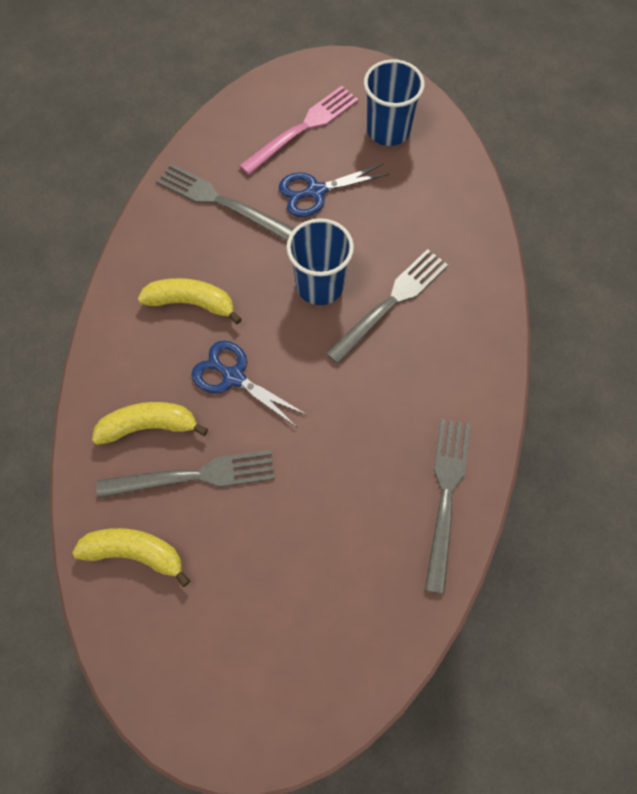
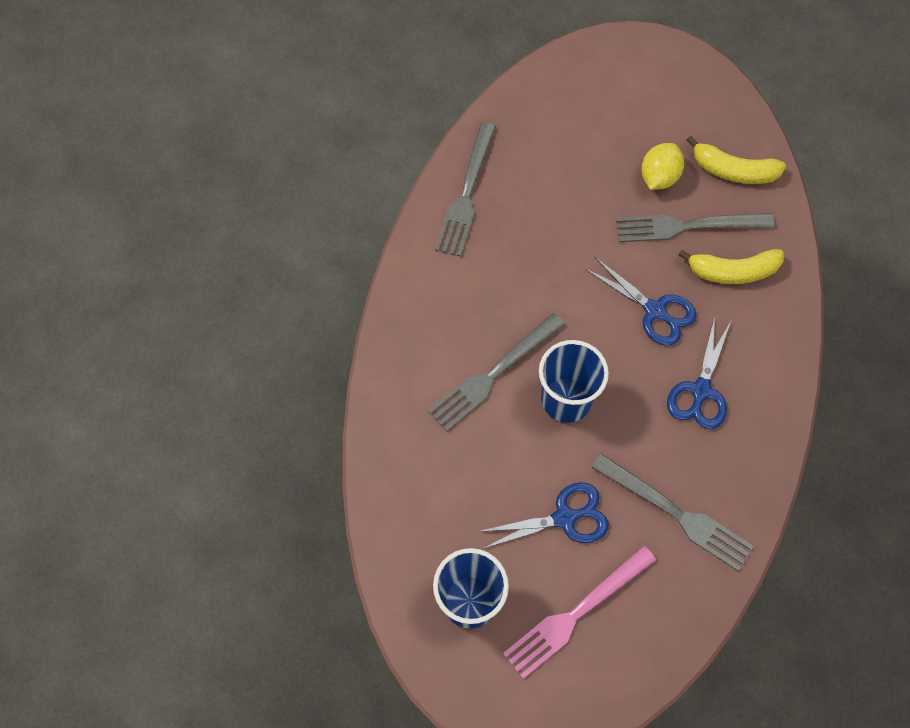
camera: 175 degrees left, 0 degrees up
yellow banana [138,278,242,324] -> blue scissors [667,317,731,429]
none -> yellow lemon [641,143,684,190]

